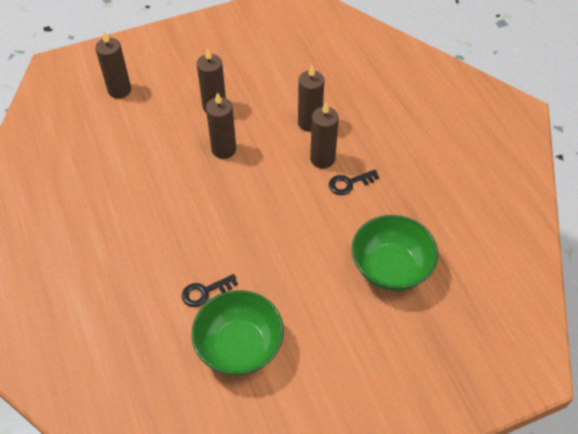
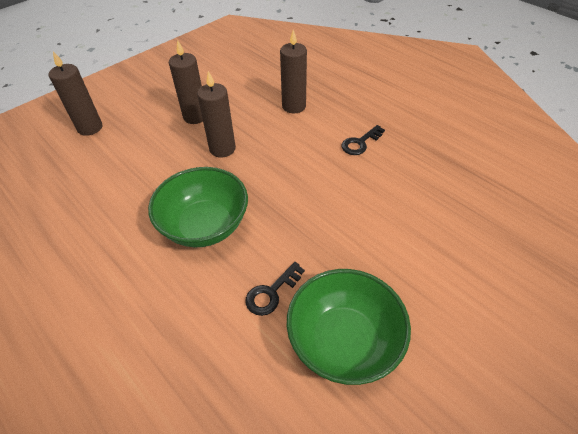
camera: 20 degrees left, 5 degrees down
brown candle [310,103,339,169] -> none
green bowl [352,215,438,291] -> green bowl moved to [148,167,248,247]

